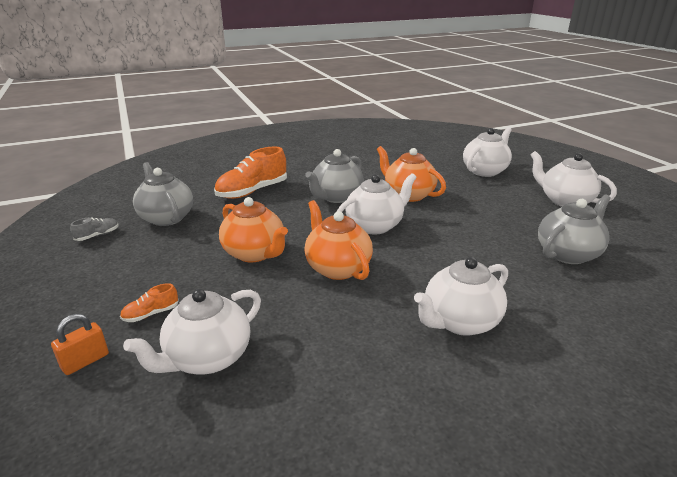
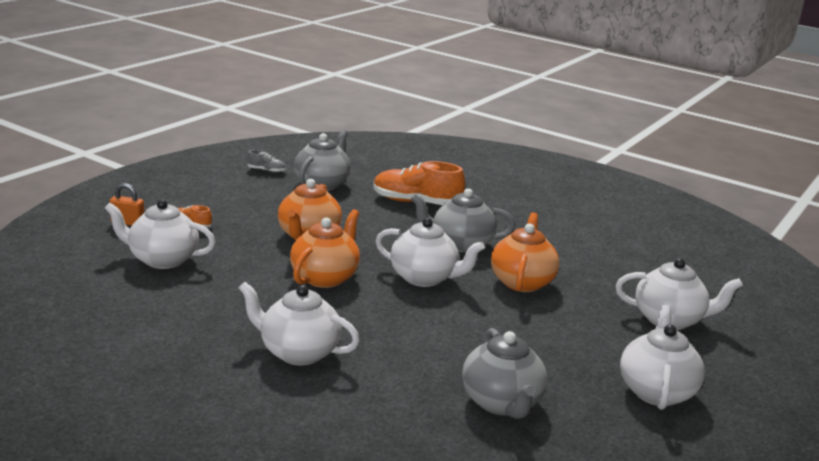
camera: 55 degrees right, 5 degrees down
grey teapot [538,195,611,264] -> grey teapot turned 60 degrees clockwise [462,328,547,419]

